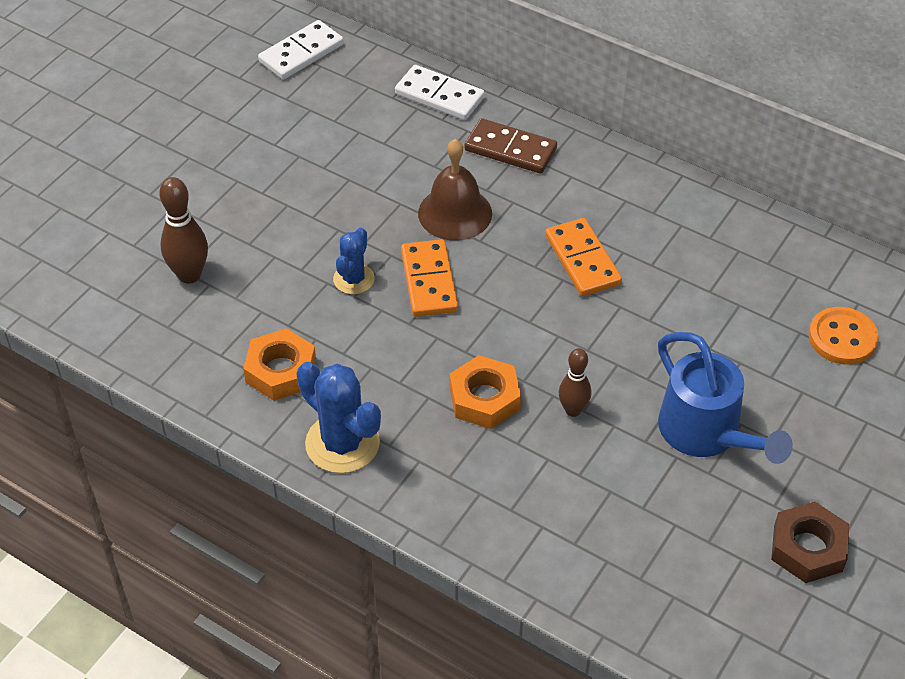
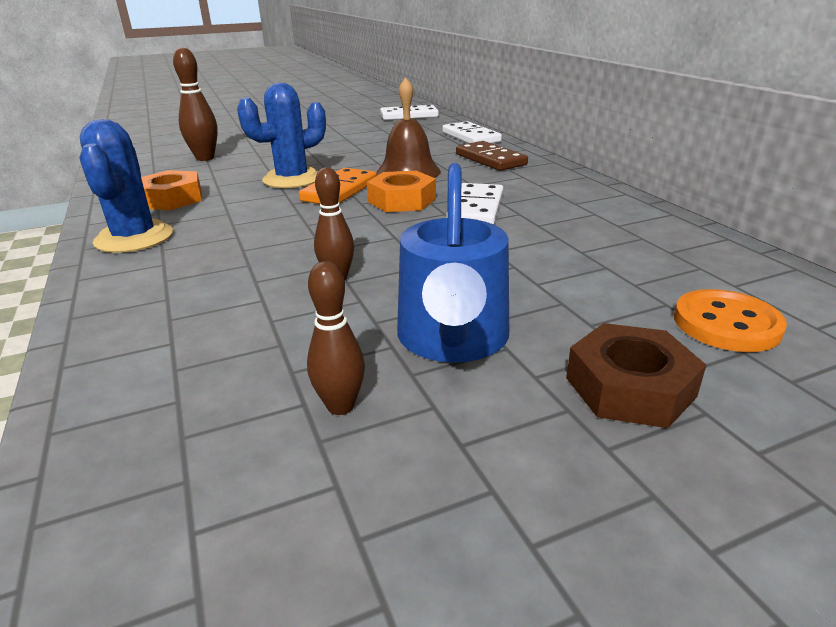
camera: 35 degrees right, 20 degrees down
blue cactus [333,228,375,294] -> blue cactus [237,83,326,188], size x1.66
orange nut [450,355,521,429] -> orange nut moved to [367,171,436,212]
orange domino [545,218,622,296] -> white domino [446,183,504,224]
brown nut [771,501,849,583] -> brown nut moved to [566,323,706,428]
none -> brown bowling pin [307,261,365,415]

